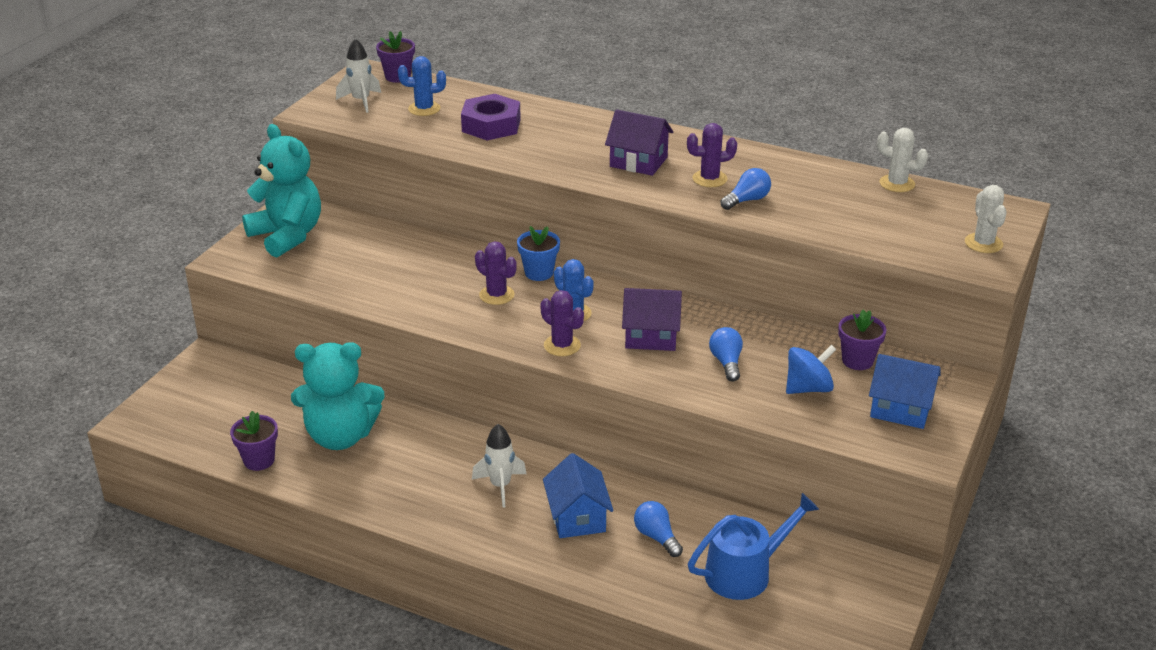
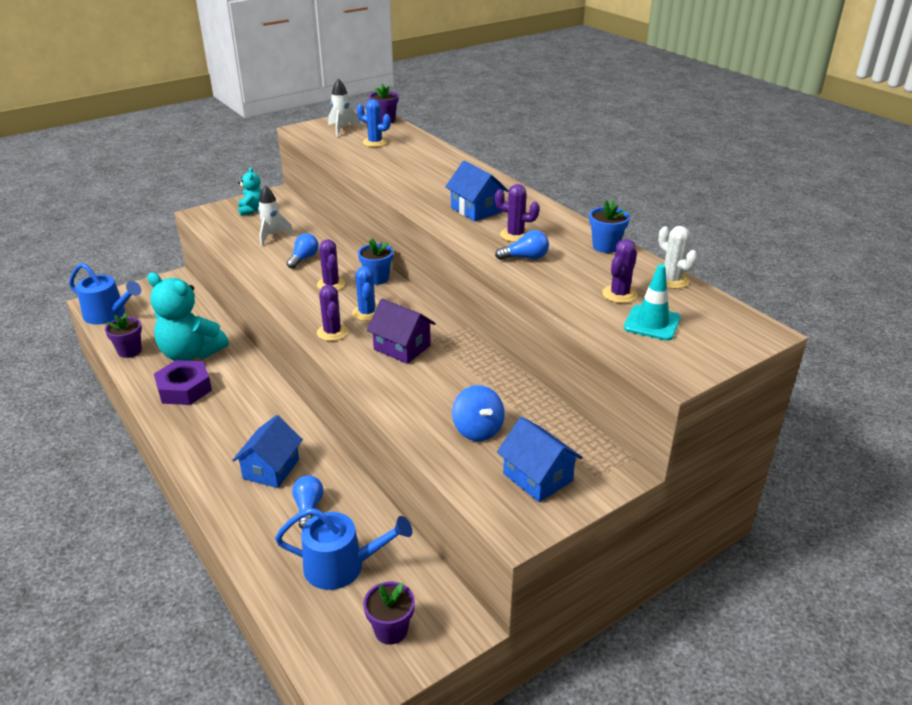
camera: 30 degrees right, 0 degrees up
turquoise teddy bear [242,124,321,258] -> turquoise teddy bear [238,167,262,216], size x0.51
purple nut [461,94,521,140] -> purple nut moved to [154,360,212,405]
white rocket [472,424,527,508] -> white rocket moved to [258,185,294,246]
purple house [605,109,673,176] -> blue house [445,161,509,222]
blue light bulb [709,327,743,381] -> blue light bulb moved to [287,233,319,269]
blue spinning top [786,345,837,394] -> blue spinning top turned 60 degrees clockwise [452,385,505,441]
purple flower pot [838,309,886,370] -> purple flower pot moved to [363,581,415,645]
white cactus [965,185,1007,253] -> none
none -> blue watering can [69,263,141,324]
none -> blue flower pot [589,199,630,253]
none -> purple cactus [602,239,638,303]
none -> turquoise traffic cone [624,264,681,341]

